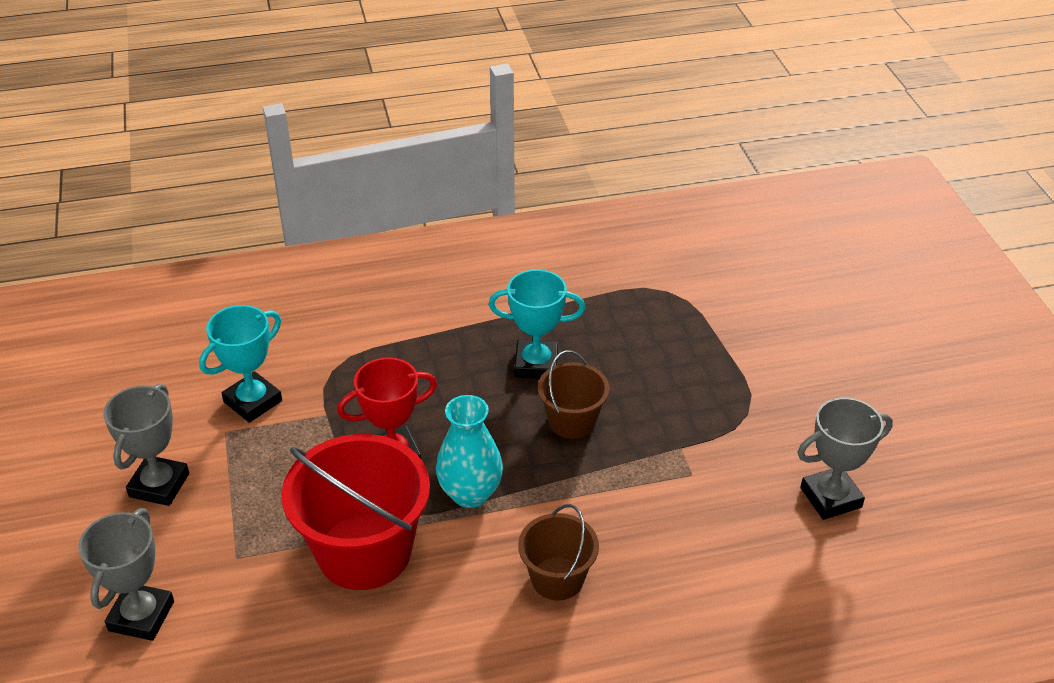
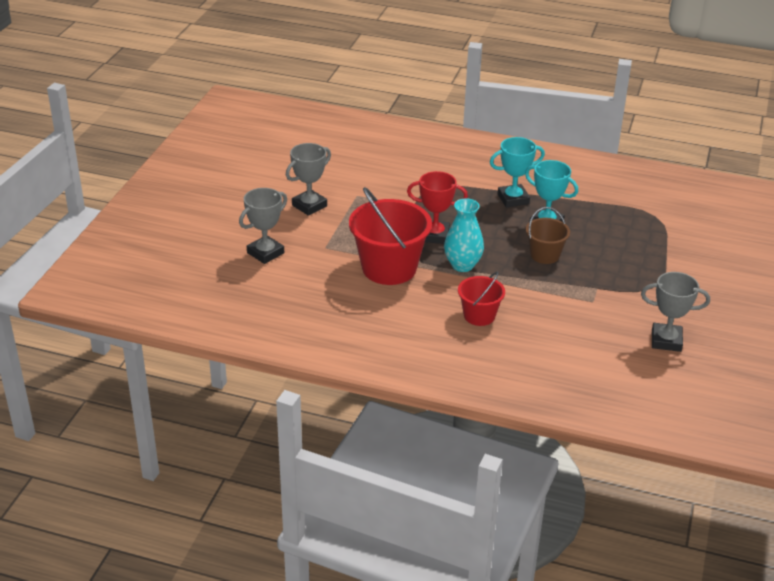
camera: 30 degrees right, 5 degrees down
turquoise trophy [199,305,282,423] -> turquoise trophy moved to [490,137,545,208]
brown bucket [518,504,599,600] -> red bucket [458,272,505,326]

